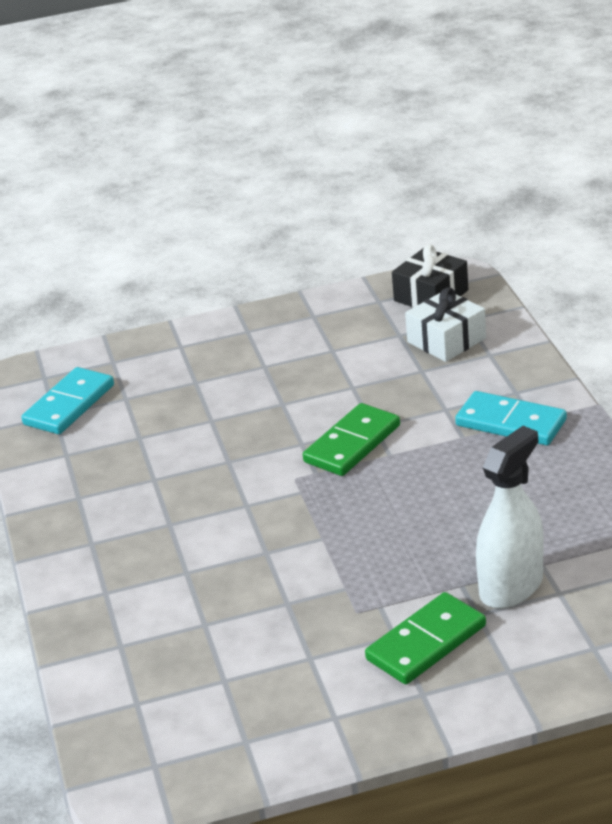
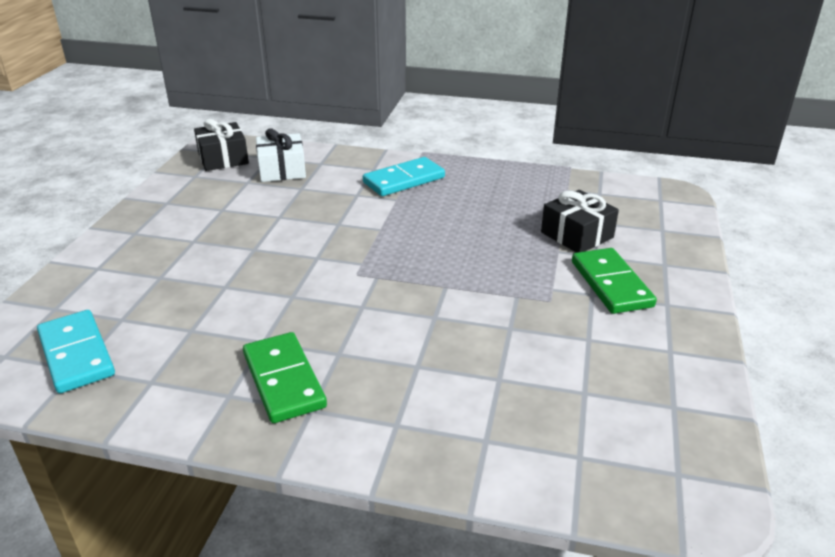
camera: 65 degrees left, 0 degrees up
green domino [303,403,400,476] -> green domino moved to [243,332,327,423]
white spray bottle [476,426,544,609] -> black gift [541,190,619,253]

